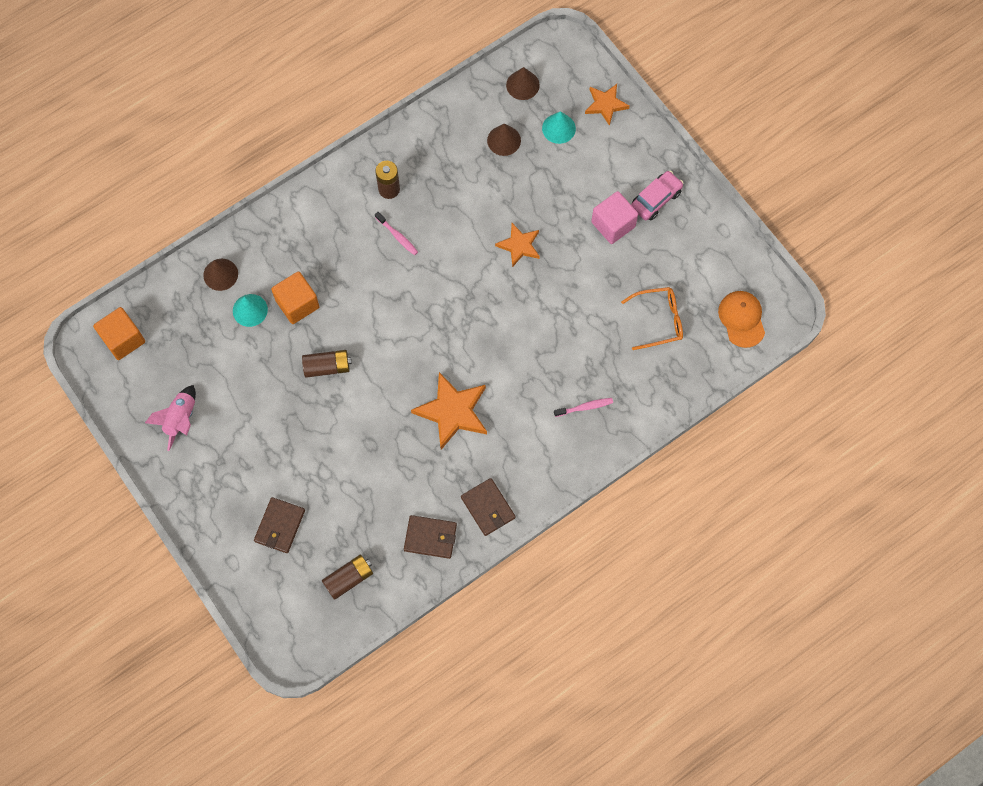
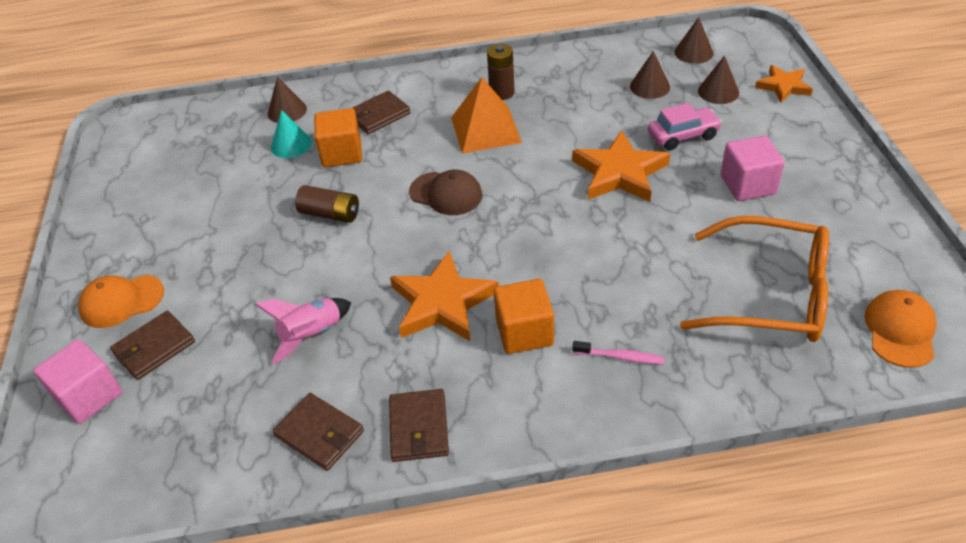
camera: 30 degrees right, 25 degrees down
orange cube [93,307,145,360] -> orange cube moved to [494,279,554,354]
pink rocket [145,385,196,451] -> pink rocket moved to [255,298,351,364]
brown battery [322,555,373,600] -> none
pink toothbrush [375,212,418,255] -> orange pyramid [451,77,522,154]
orange star [495,223,540,267] -> orange star [572,131,670,202], size x1.64
turquoise cone [542,111,576,144] -> brown cone [698,56,739,104]
orange glasses [621,287,683,350] -> orange glasses [680,216,829,342], size x1.71
pink car [631,171,684,221] -> pink car moved to [648,103,722,150]
none -> pink cube [34,339,122,424]
none -> orange cap [78,275,164,328]
none -> brown wallet [353,90,411,134]
none -> brown cap [409,170,482,215]

